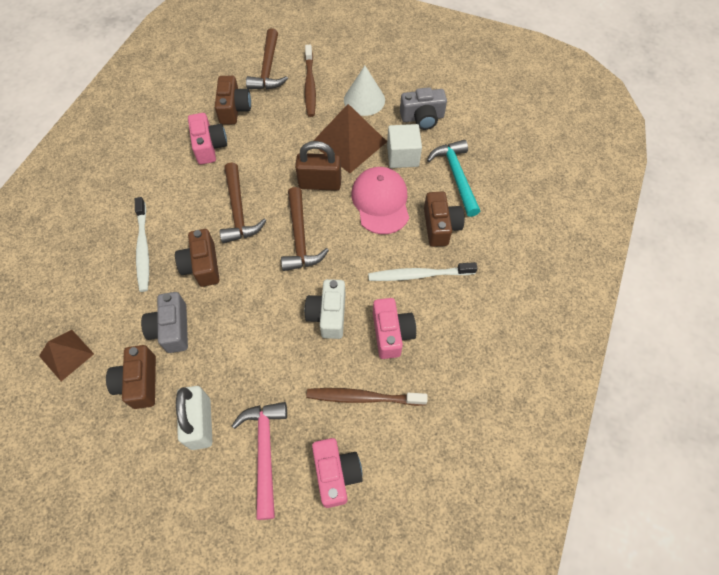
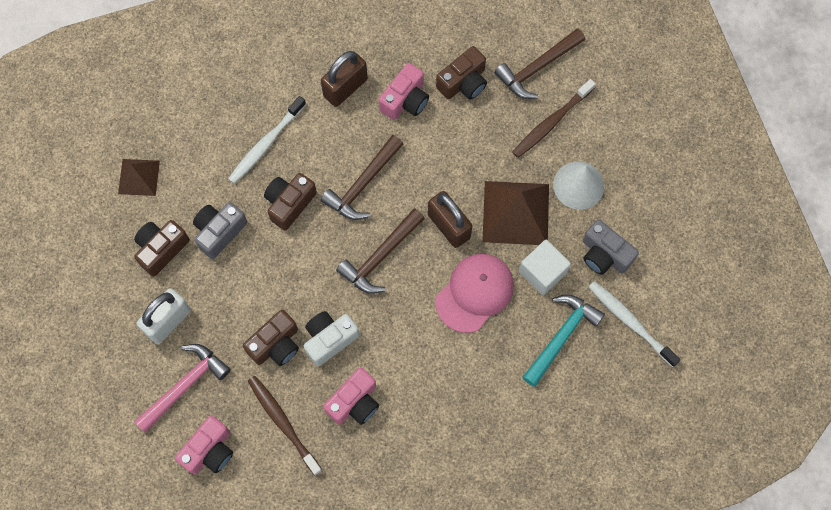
camera: 50 degrees right, 10 degrees up
white toothbrush [368,262,478,281] -> white toothbrush moved to [589,281,681,367]
brown camera [424,191,464,247] -> brown camera moved to [243,310,299,366]
none -> brown padlock [321,51,368,107]

